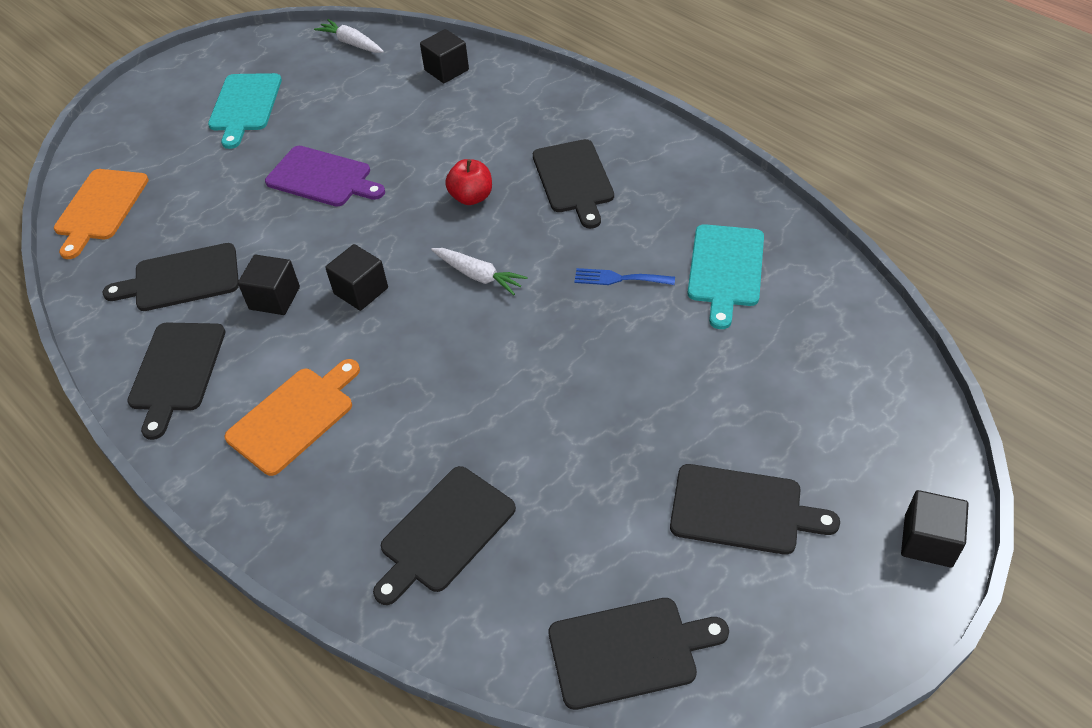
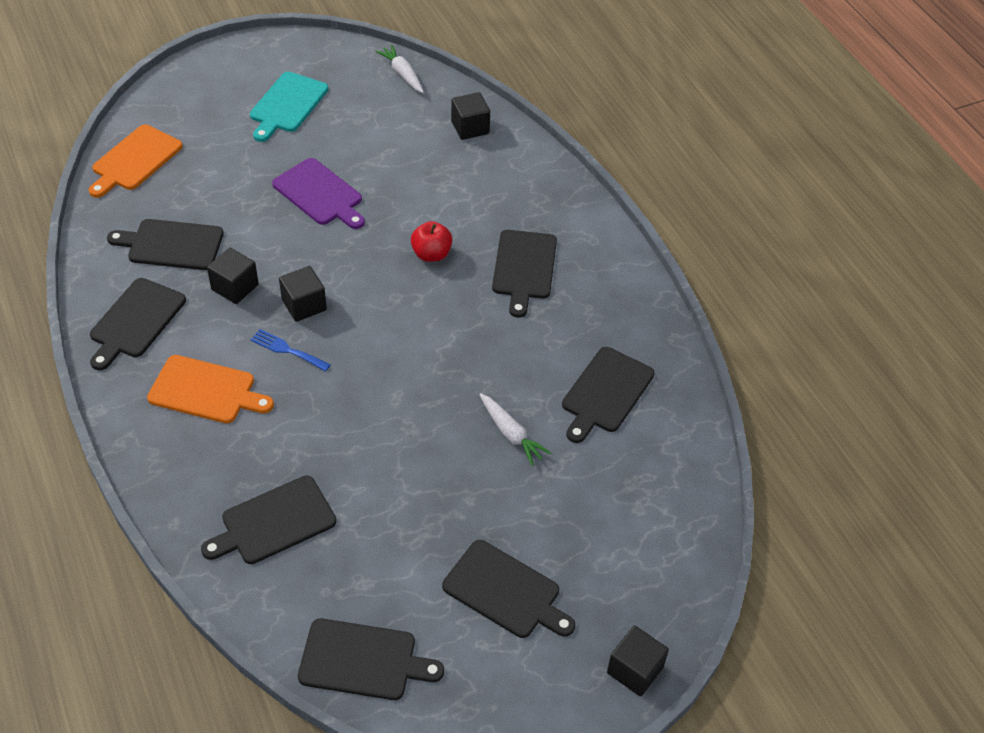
camera: 15 degrees right, 0 degrees up
orange cutting board [225,359,360,476] -> orange cutting board turned 45 degrees clockwise [147,355,274,423]
white carrot [431,248,528,295] -> white carrot moved to [479,393,551,466]
blue fork [574,268,675,285] -> blue fork moved to [251,329,331,372]
turquoise cutting board [688,224,764,329] -> black cutting board [562,347,655,443]

